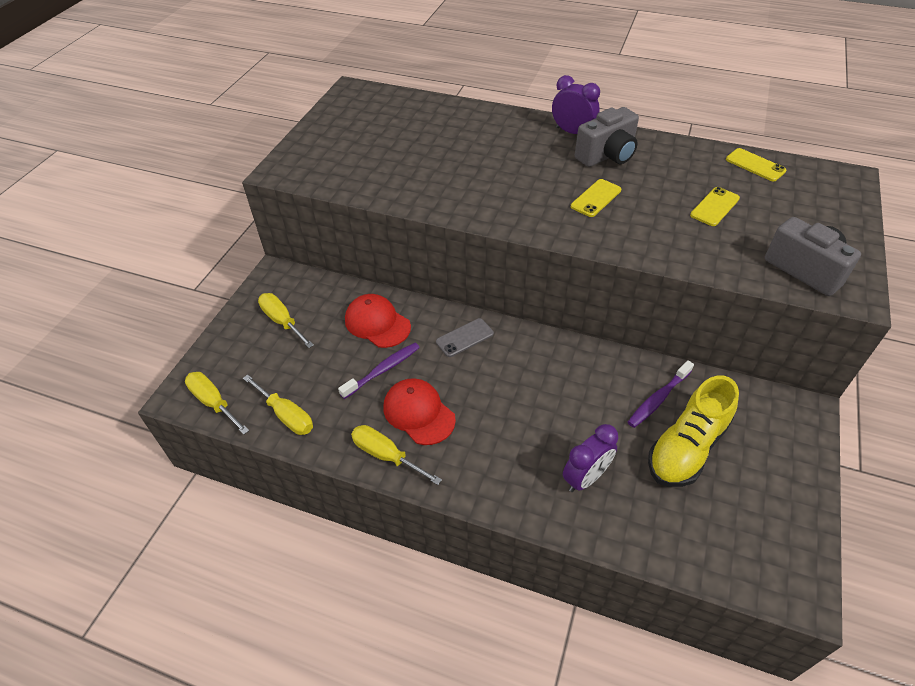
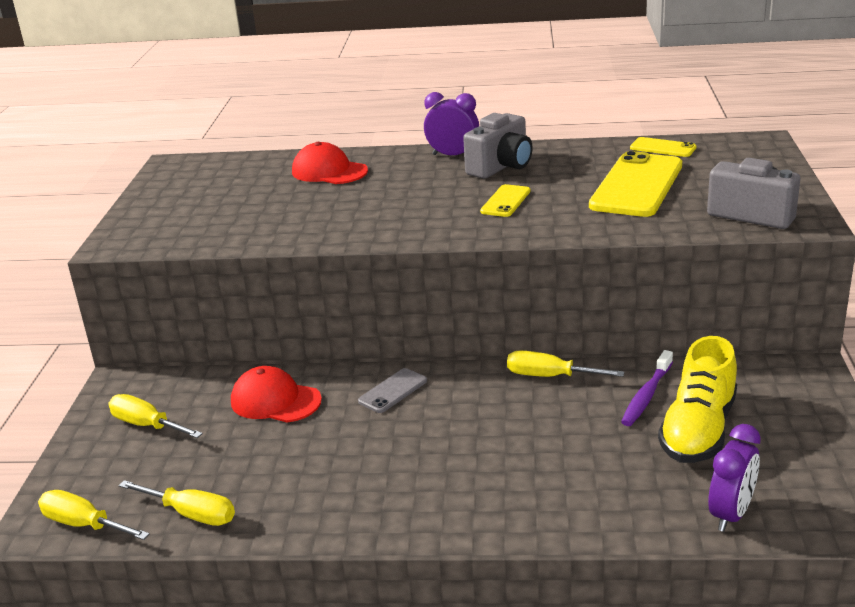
camera: 15 degrees left, 20 degrees down
purple toothbrush [338,343,420,399] -> none
yellow screwdriver [351,425,442,485] -> yellow screwdriver moved to [507,350,625,377]
red cap [384,378,456,445] -> red cap moved to [292,142,368,184]
purple clock [563,424,618,492] -> purple clock moved to [708,424,761,532]
yellow phone [690,187,740,226] -> yellow phone [589,151,682,217], size x2.06

